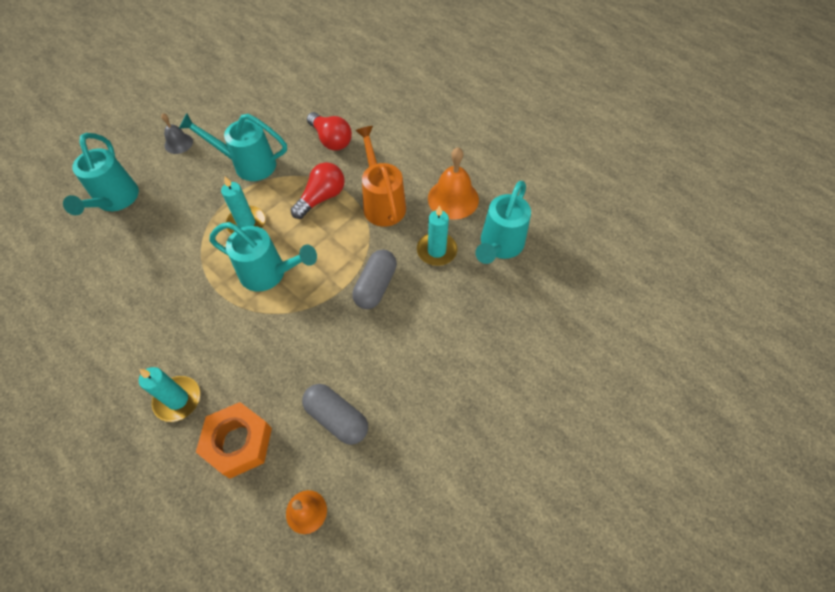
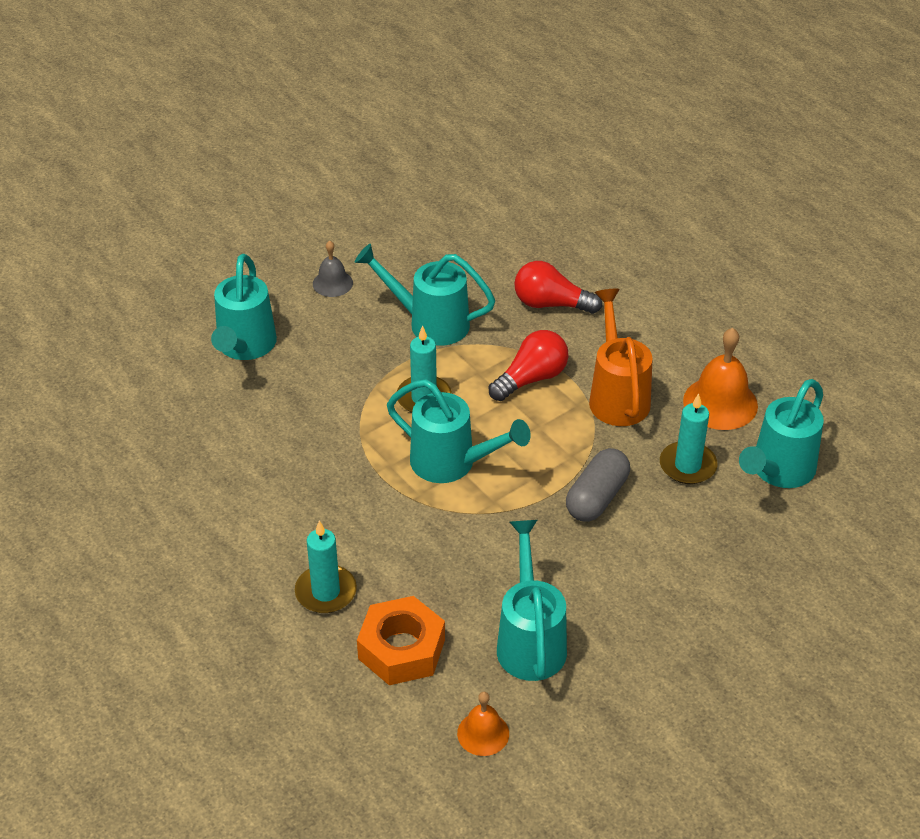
camera: 10 degrees right, 15 degrees down
grey capsule [302,384,368,445] -> turquoise watering can [497,520,567,681]
red light bulb [307,112,352,151] -> red light bulb turned 135 degrees clockwise [514,261,603,314]

